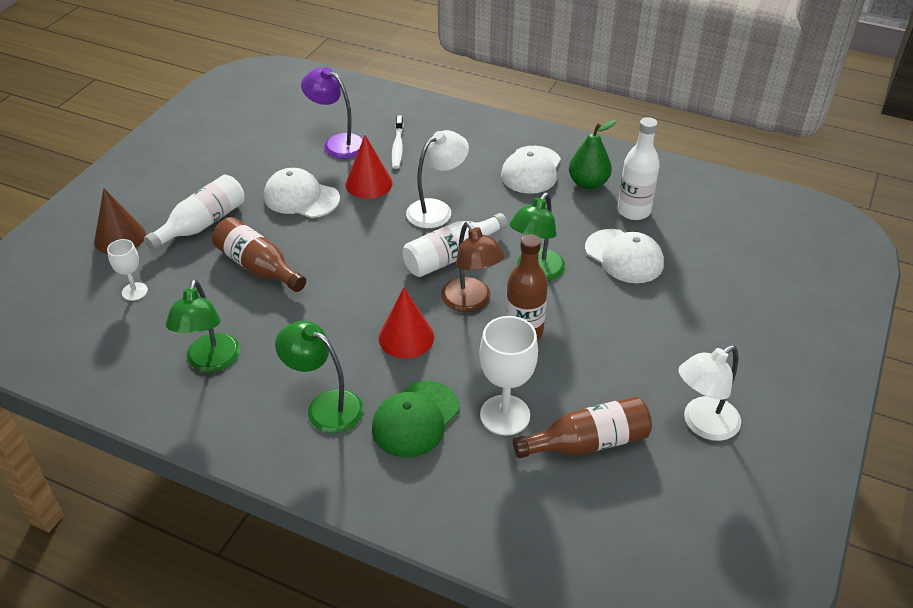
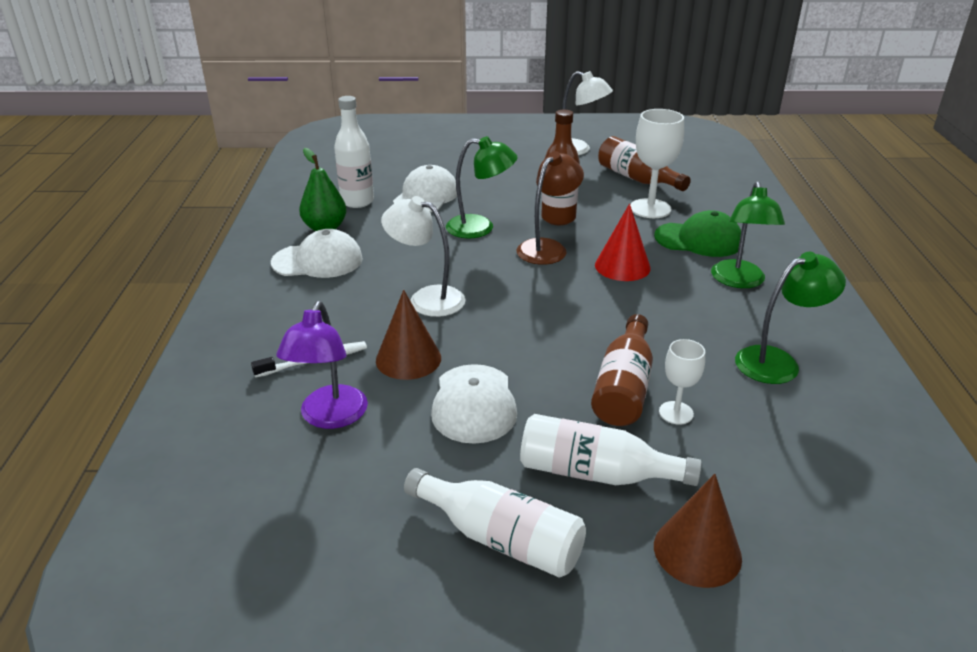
camera: 115 degrees left, 10 degrees down
white goblet [107,239,148,301] -> white goblet moved to [659,339,705,425]
red cone [345,135,392,199] -> brown cone [376,290,441,380]
white bottle [402,213,508,277] -> white bottle moved to [404,468,586,578]

